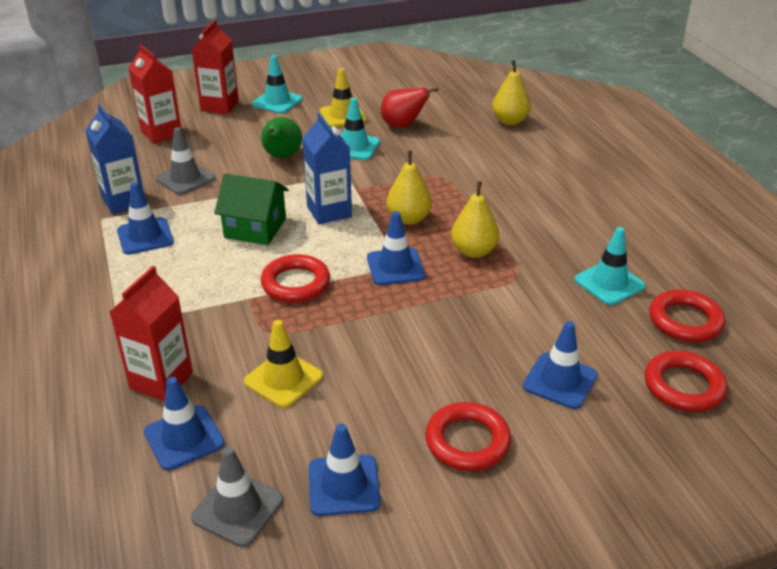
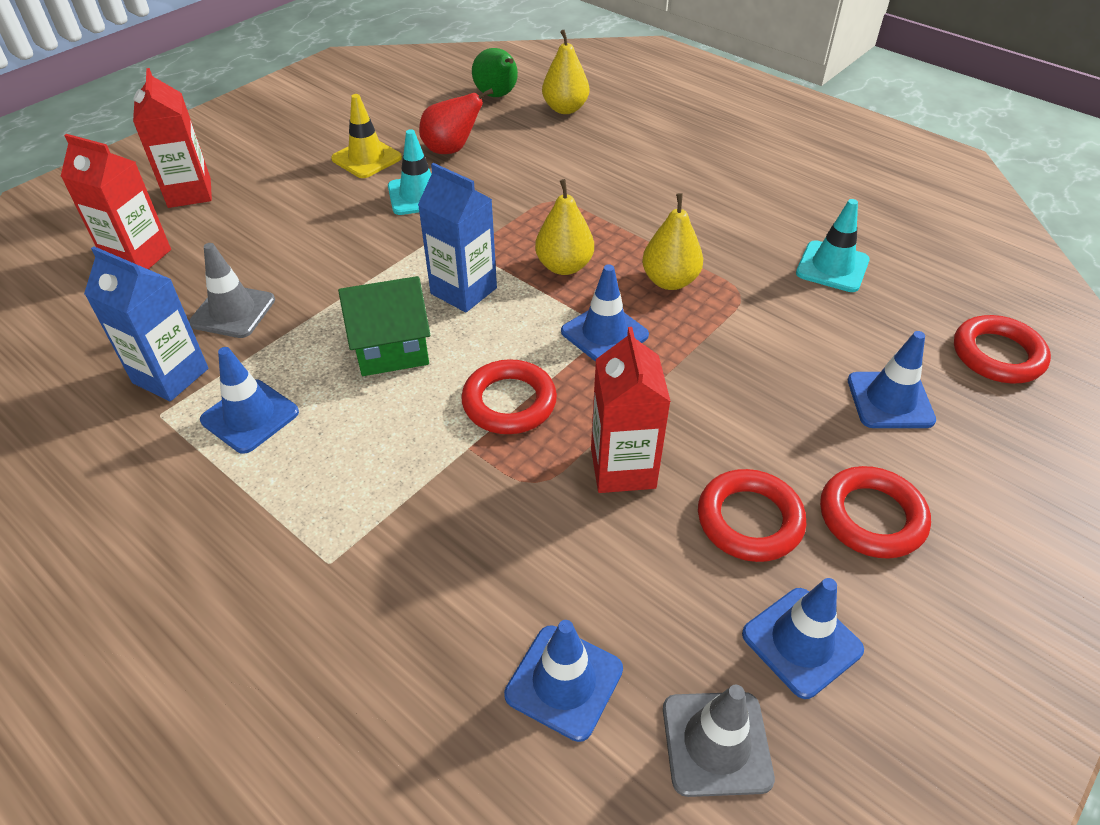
camera: 30 degrees left, 10 degrees up
red carton [110,266,193,401] -> red carton moved to [591,327,671,493]
yellow traffic cone [244,320,323,408] -> none
turquoise traffic cone [252,55,303,114] -> none
green pear [261,117,302,158] -> green pear moved to [472,48,518,97]
red ring [649,289,725,342] -> red ring moved to [698,469,807,562]

